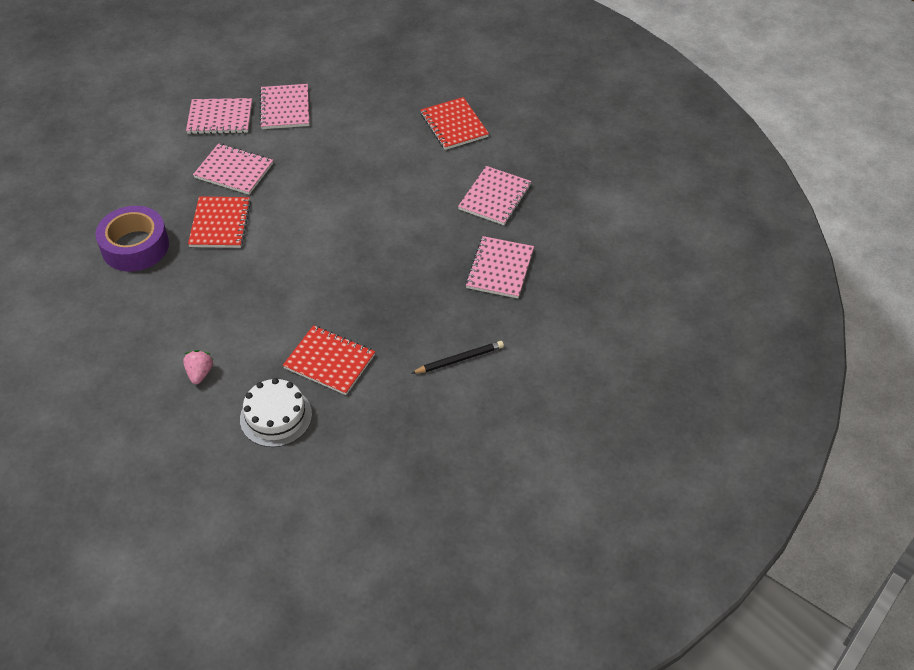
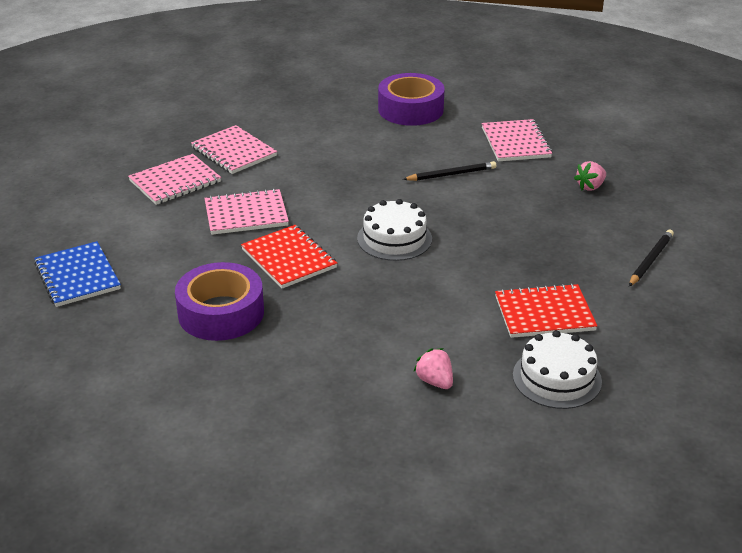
camera: 35 degrees left, 15 degrees down
red notebook [421,97,489,150] -> purple tape [378,73,445,126]
pink notebook [465,236,534,298] -> pink strawberry [574,161,606,191]
none -> blue notebook [34,241,121,307]
none -> white cake [357,199,432,261]
none -> black pencil [403,161,496,181]

